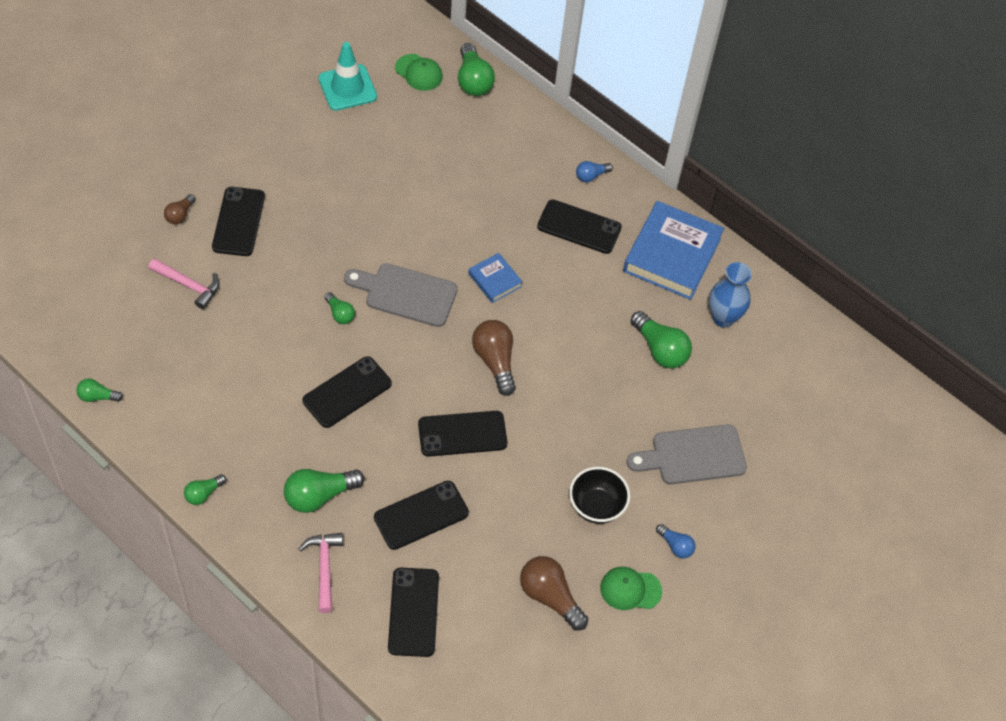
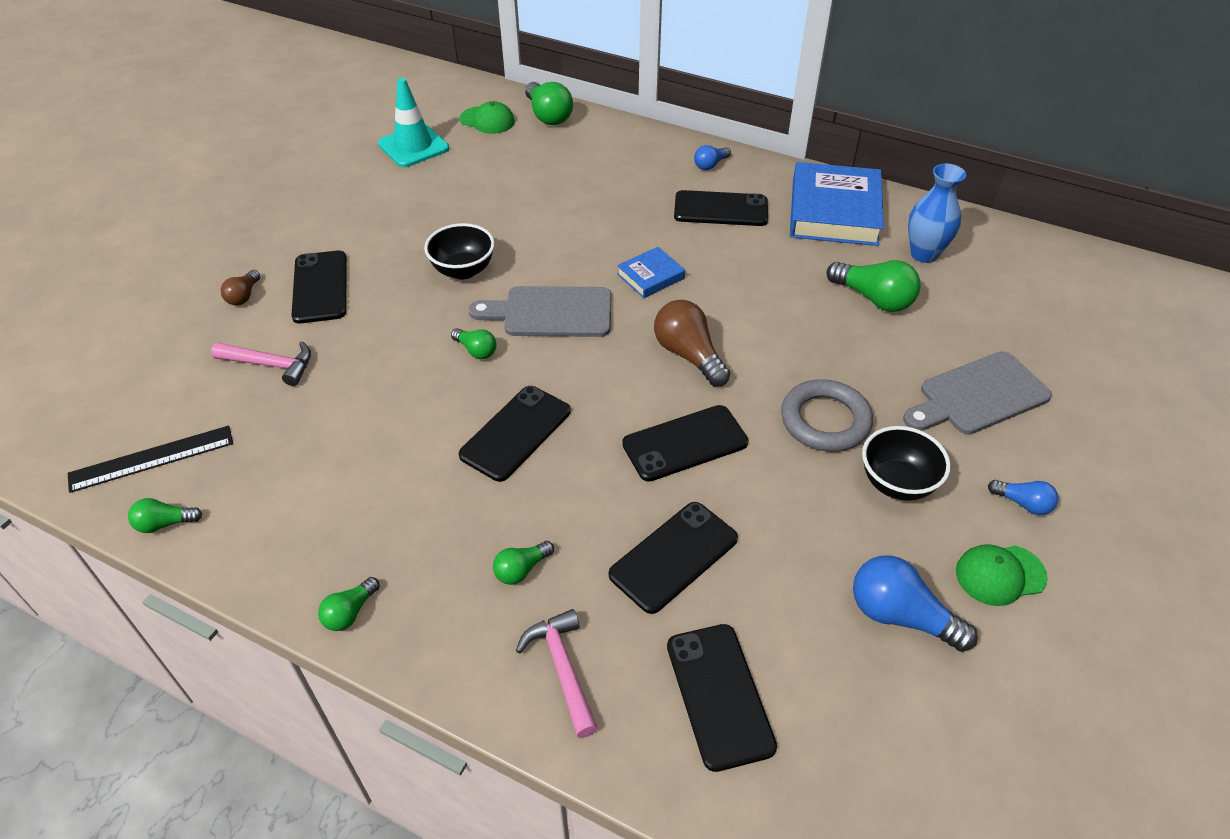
camera: 10 degrees left, 10 degrees down
green light bulb [284,469,364,513] -> green light bulb [493,541,554,585], size x0.56
blue book [468,253,523,303] -> blue book turned 75 degrees counterclockwise [617,247,685,298]
brown light bulb [520,556,588,631] -> blue light bulb [853,555,978,652]
none -> black ruler [68,426,233,493]
none -> black bowl [424,223,495,280]
none -> grey ring [781,379,873,452]

